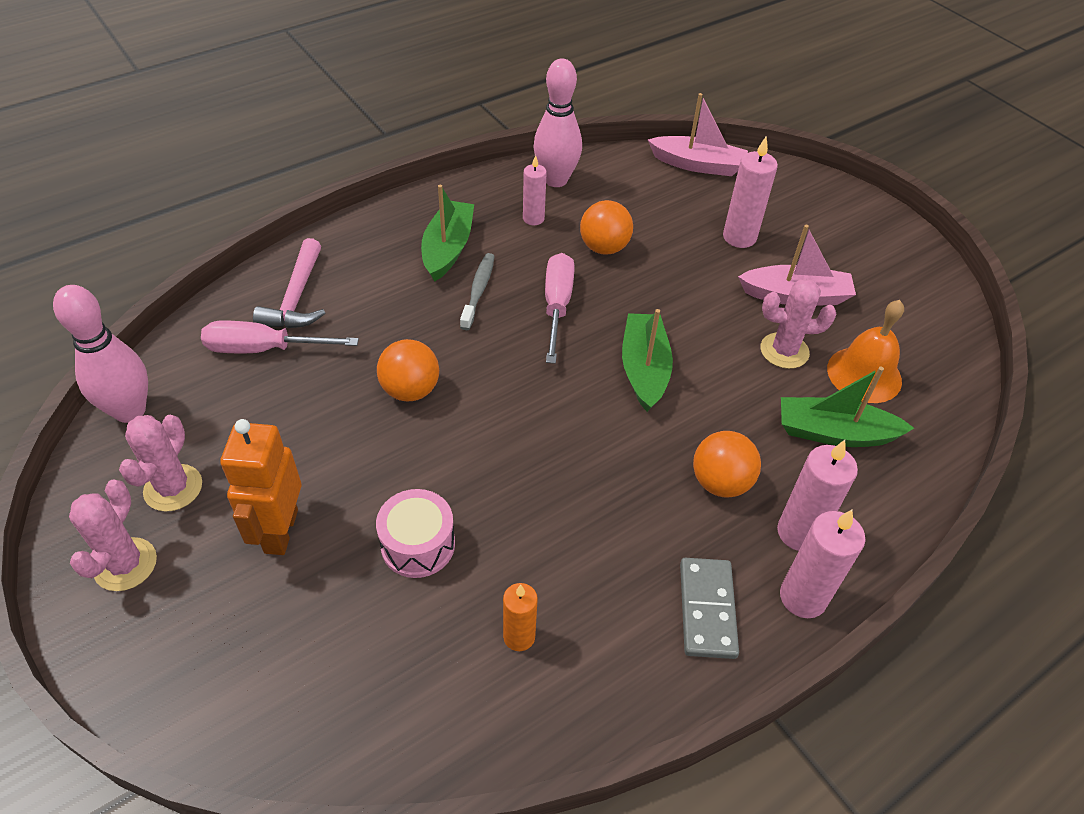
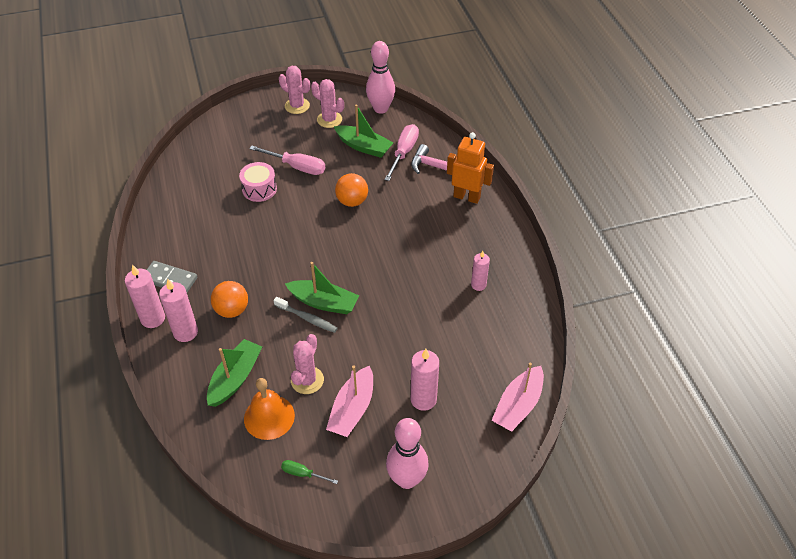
camera: 110 degrees right, 0 degrees up
orange robot [220,419,302,555] -> orange robot moved to [447,132,494,204]
green boat [421,185,474,282] -> green boat moved to [334,104,394,158]
grey toothbrush [460,253,495,330] -> grey toothbrush moved to [273,297,338,333]
orange candle [503,583,538,651] -> none
pink bowling pin [533,59,582,187] -> pink bowling pin moved to [386,418,429,489]
pink screwdriver [545,253,574,364] -> pink screwdriver moved to [249,146,325,175]
orange ball [580,200,633,254] -> none
none -> green screwdriver [281,460,338,484]

